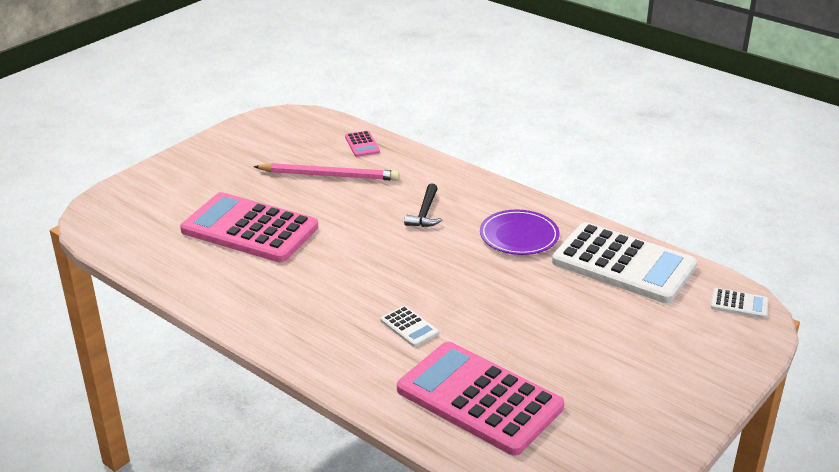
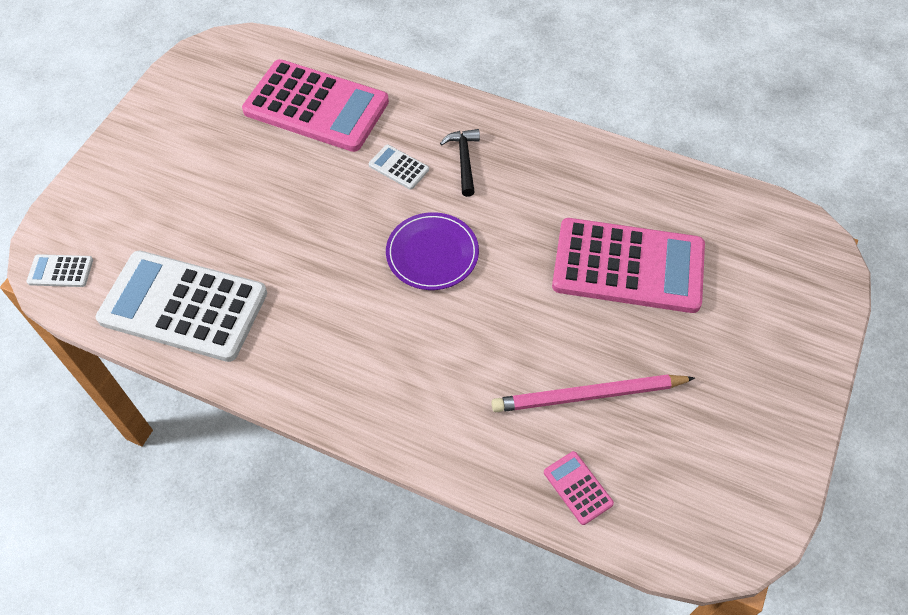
camera: 165 degrees right, 25 degrees up
black hammer [404,184,442,227] -> black hammer moved to [440,129,480,197]
purple plate [480,210,559,255] -> purple plate moved to [386,212,479,290]

